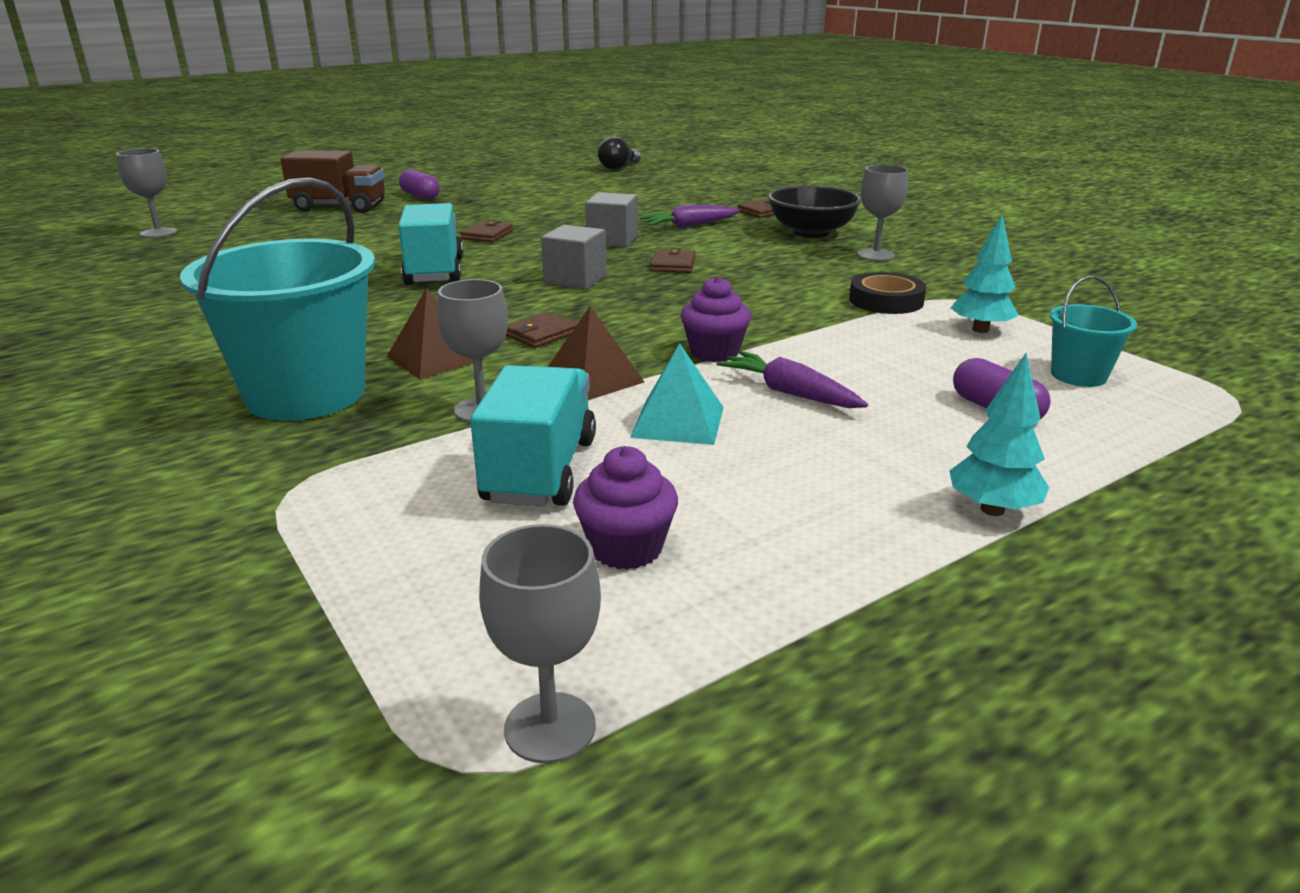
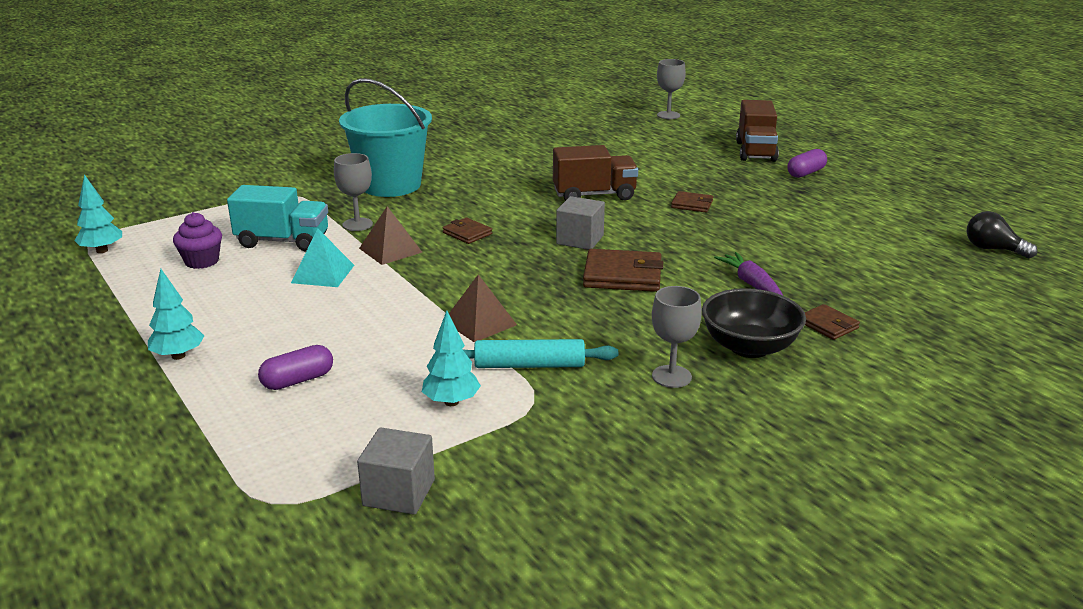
camera: 90 degrees right, 0 degrees up
brown pyramid [387,288,484,379] -> brown pyramid moved to [449,274,517,342]
turquoise truck [398,203,463,285] -> brown truck [553,145,638,201]
grey goblet [479,524,601,764] -> turquoise tree [74,174,122,253]
grey cube [585,192,638,247] -> grey cube moved to [357,427,435,515]
brown wallet [650,248,696,273] -> brown wallet [583,249,663,292], size x1.76
purple cupcake [681,276,751,362] -> none
purple carrot [717,351,868,408] -> none
black tape [849,272,926,314] -> turquoise rolling pin [462,339,618,368]
turquoise bucket [1050,276,1137,387] -> none

